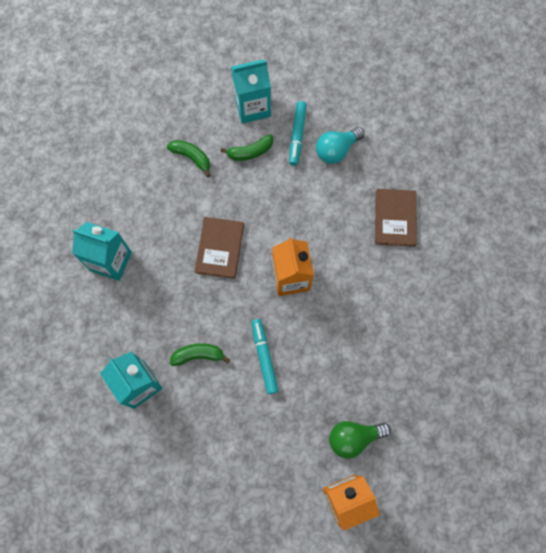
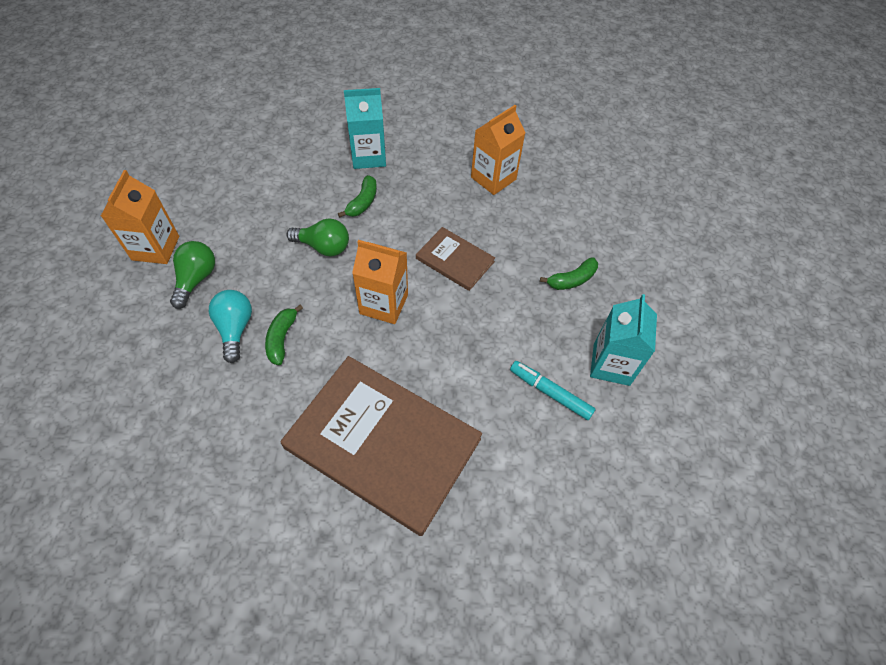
camera: 115 degrees right, 15 degrees down
turquoise carton [72,222,132,281] -> orange carton [471,105,525,195]
green banana [220,134,273,161] -> green banana moved to [265,304,303,365]
turquoise marker [251,319,279,394] -> green light bulb [286,219,349,256]
turquoise light bulb [316,127,365,164] -> turquoise light bulb moved to [209,290,252,363]
brown book [375,189,417,247] -> brown book [280,356,482,536], size x2.06

